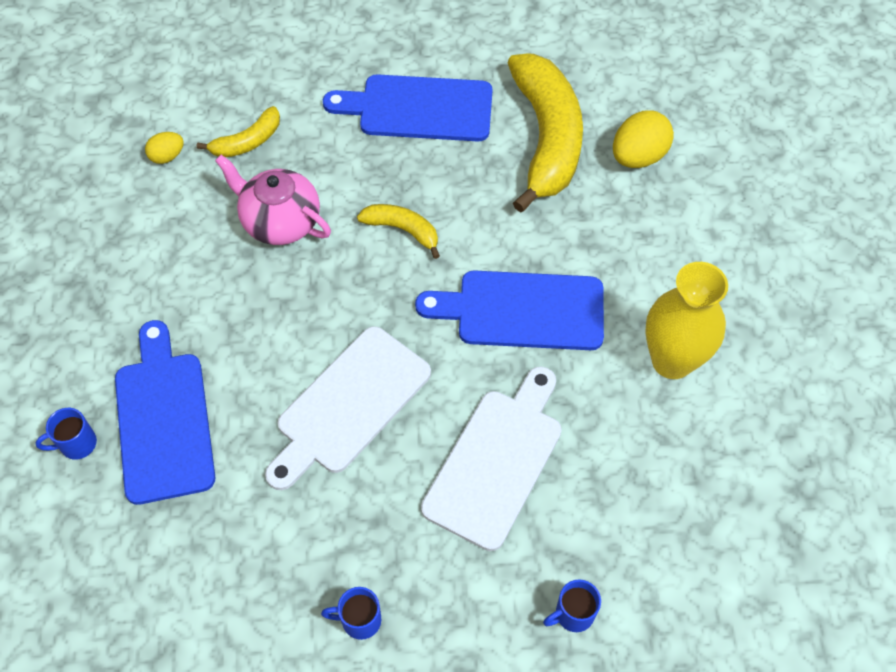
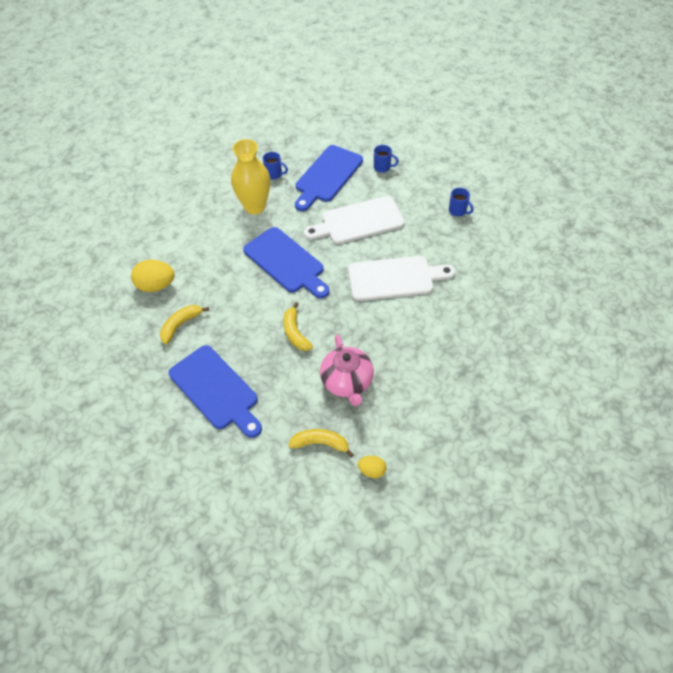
camera: 135 degrees left, 5 degrees down
blue mug [35,408,97,460] -> blue mug moved to [263,152,288,179]
blue cutting board [115,320,215,505] -> blue cutting board moved to [295,145,363,211]
yellow banana [508,54,583,213] -> yellow banana [160,305,209,344], size x0.47

